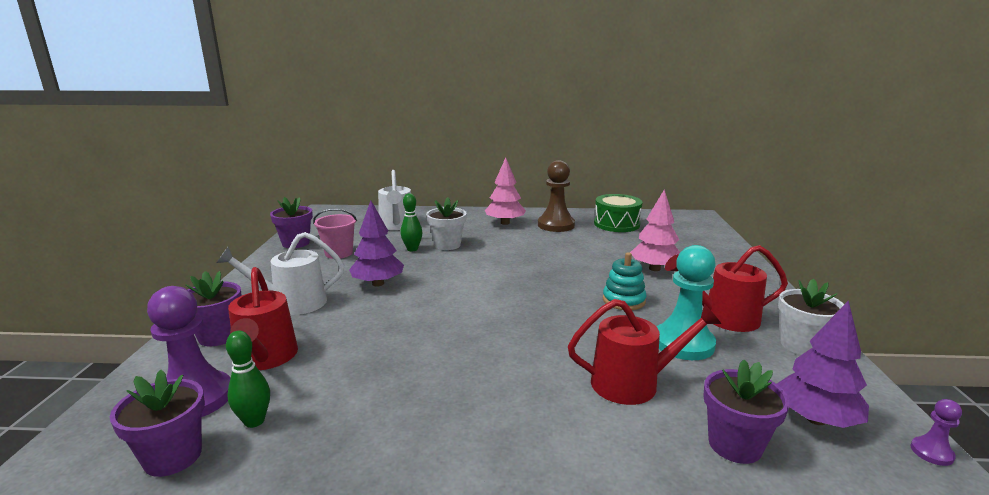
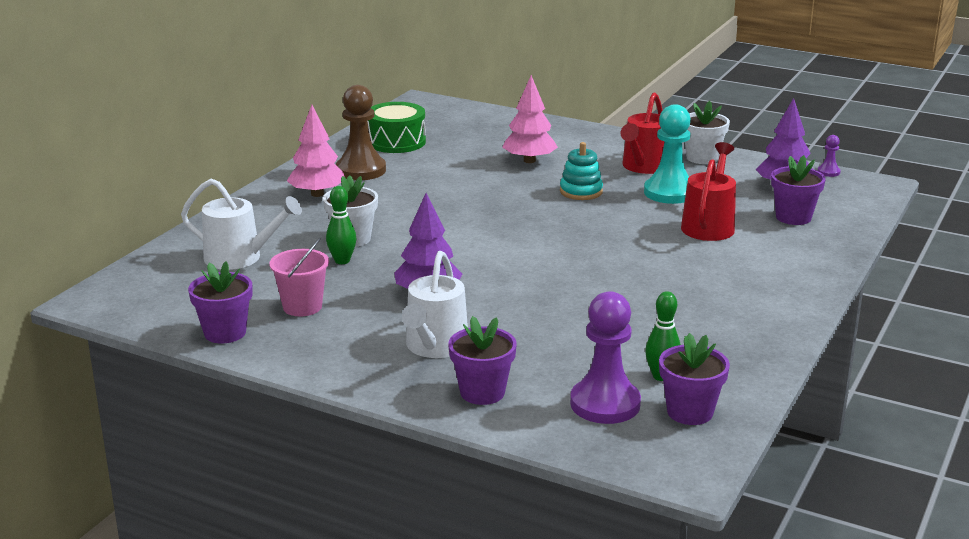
camera: 65 degrees left, 5 degrees up
red watering can [228,267,298,370] -> none

